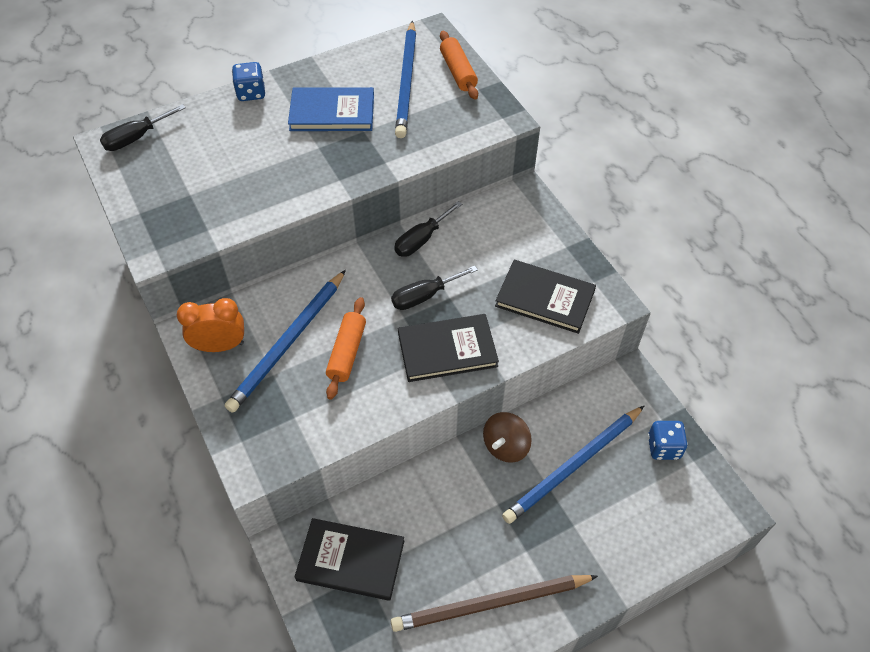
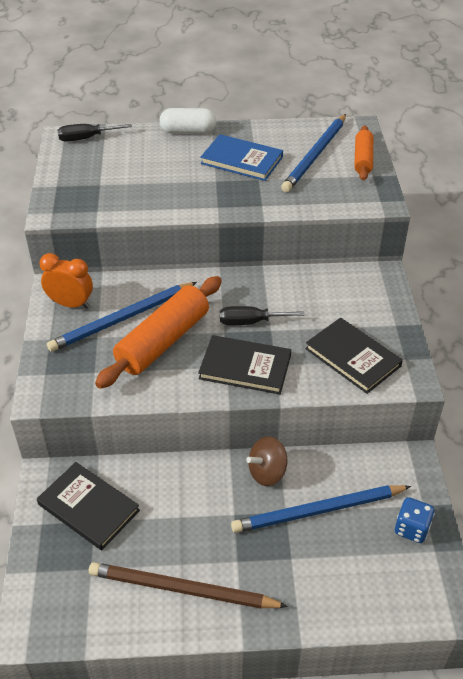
camera: 25 degrees right, 10 degrees down
blue dice [232,62,265,101] -> white capsule [159,108,216,134]
orange rolling pin [326,297,366,400] -> orange rolling pin [95,276,222,389], size x1.74
black screwdriver [394,201,462,257] -> none

